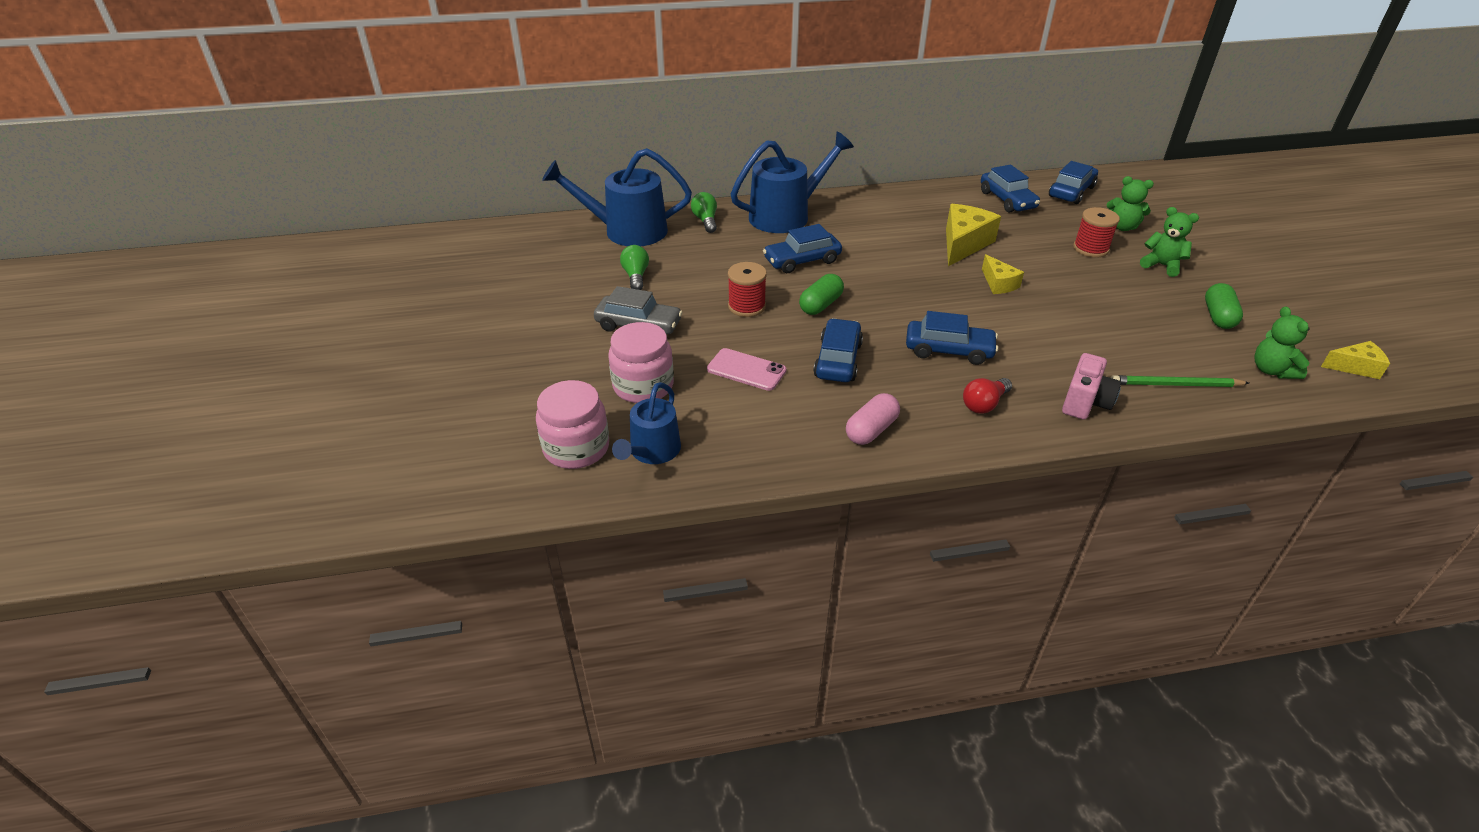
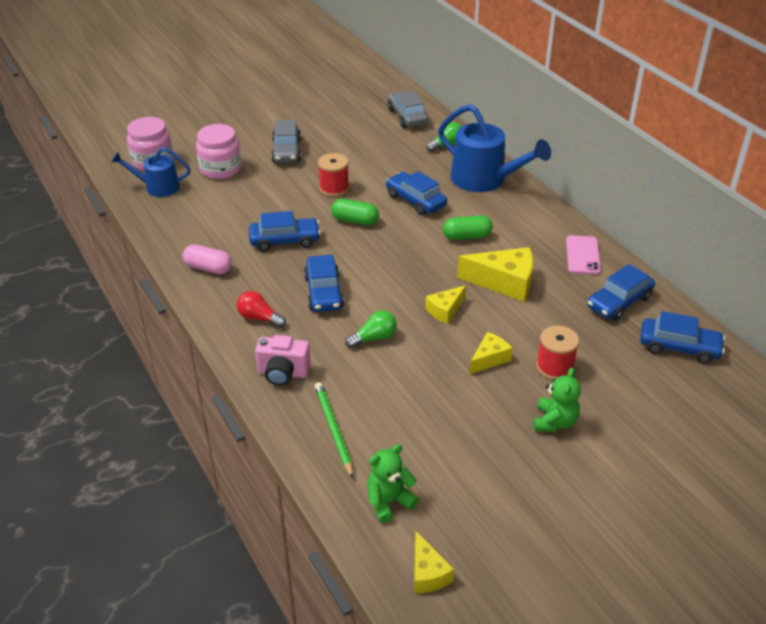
camera: 70 degrees right, 0 degrees up
blue watering can [542,148,692,246] -> grey car [388,91,428,128]
green light bulb [620,245,649,290] -> green light bulb moved to [345,310,397,348]
pink phone [707,348,787,391] -> pink phone moved to [566,235,601,275]
green teddy bear [1107,176,1154,231] -> none
green capsule [1205,283,1243,329] -> green capsule moved to [443,215,493,240]
none -> yellow cheese [470,332,513,374]

